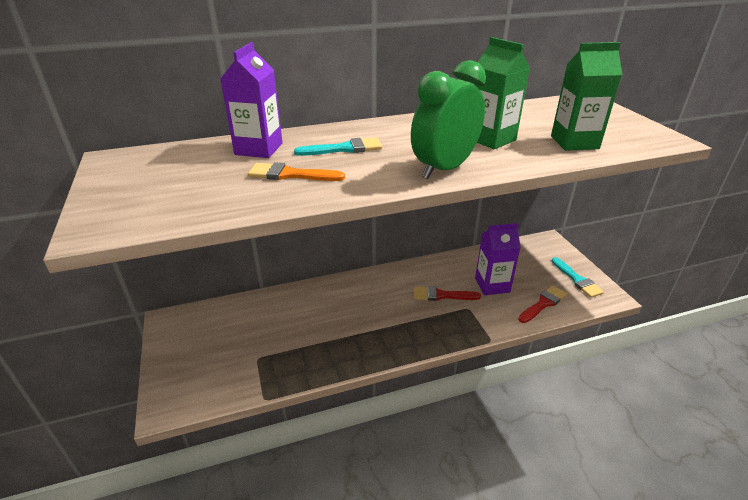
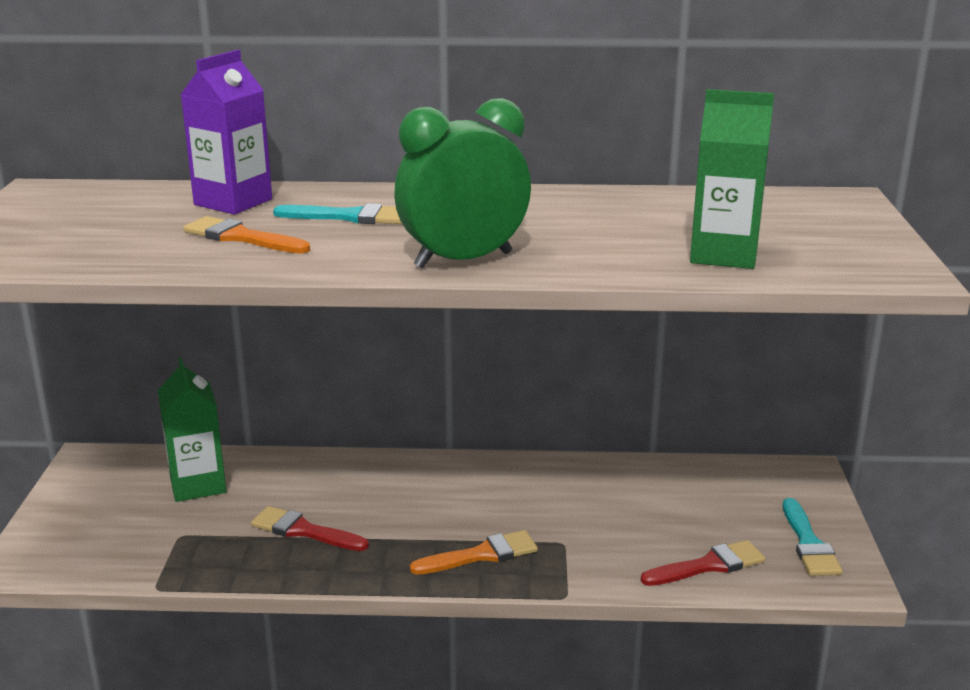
camera: 20 degrees right, 10 degrees down
red brush [414,286,481,301] -> red brush moved to [251,506,369,551]
purple carton [475,223,521,295] -> none
green carton [476,37,530,149] -> green carton moved to [158,357,226,502]
none -> orange brush [410,530,538,575]

